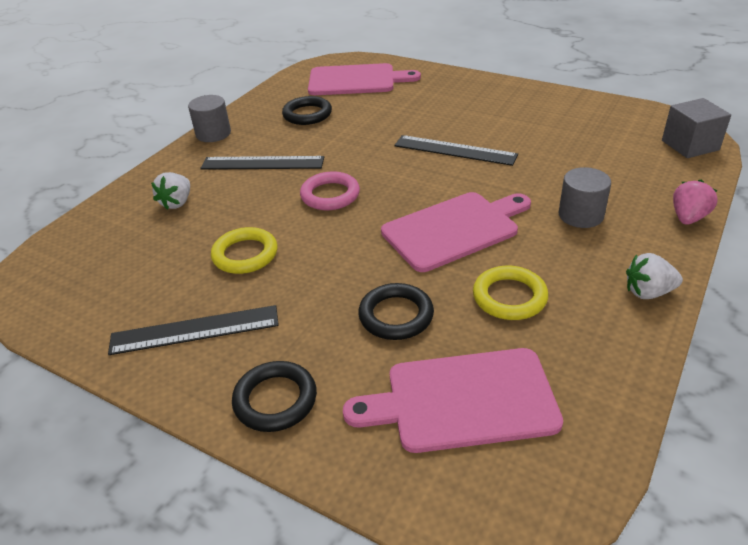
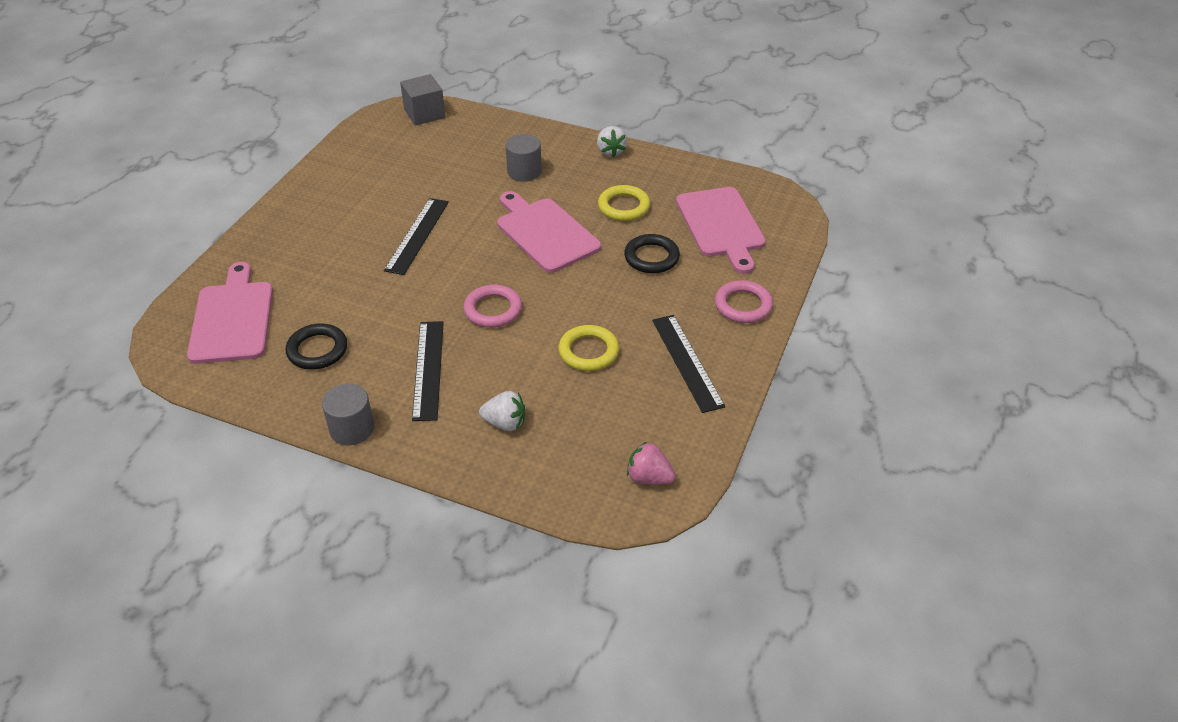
camera: 100 degrees left, 5 degrees up
black ring [232,361,317,432] -> pink ring [715,280,773,323]
pink strawberry [673,180,718,225] -> pink strawberry moved to [627,442,676,485]

